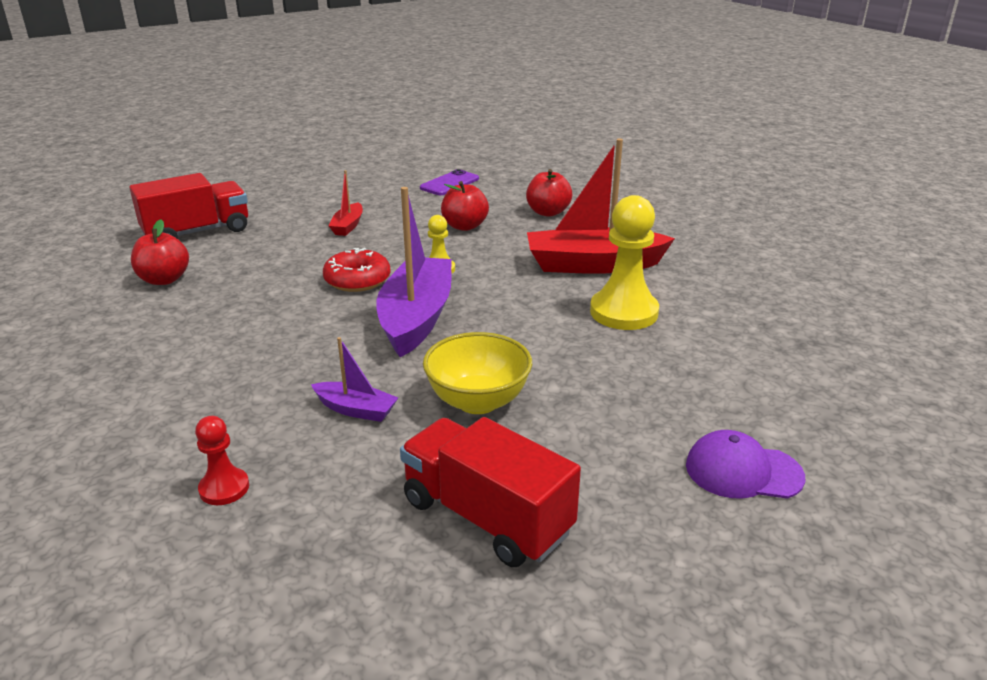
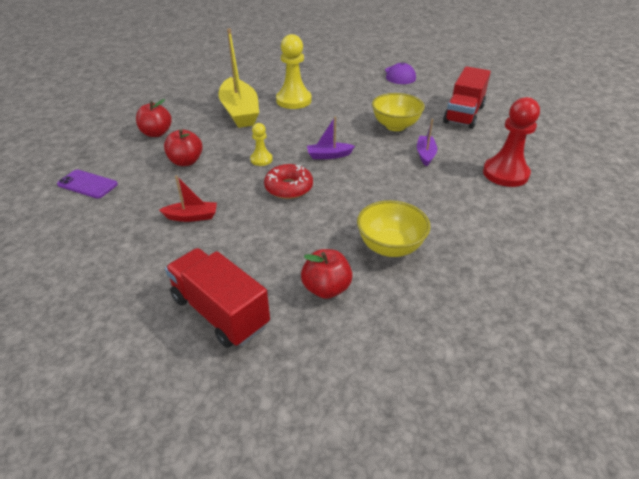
camera: 105 degrees left, 10 degrees up
red pawn [195,416,249,505] -> red pawn [483,97,540,187], size x1.93
purple boat [376,187,452,357] -> purple boat [307,117,355,159], size x0.48
red boat [527,138,675,274] -> yellow boat [218,28,259,128]
none -> yellow bowl [357,200,431,257]

